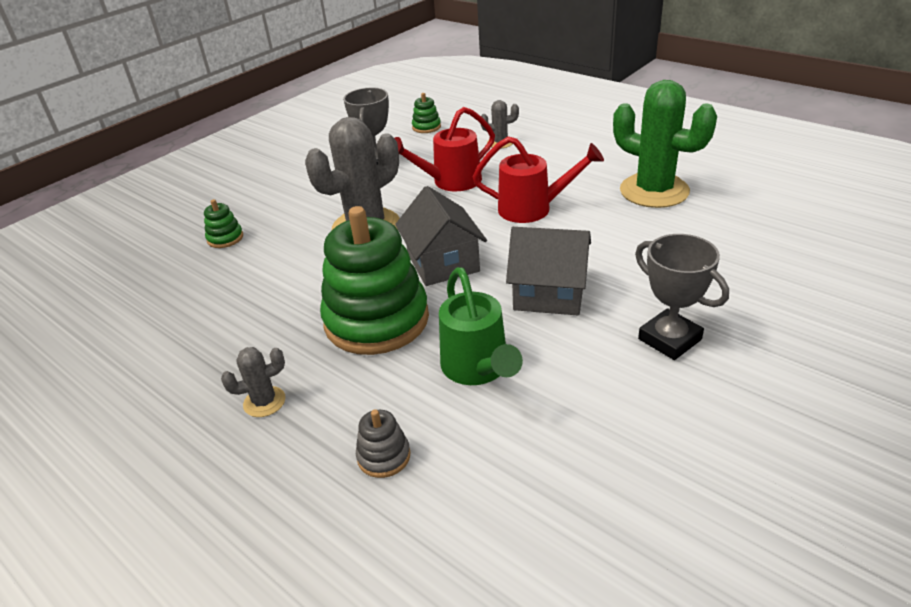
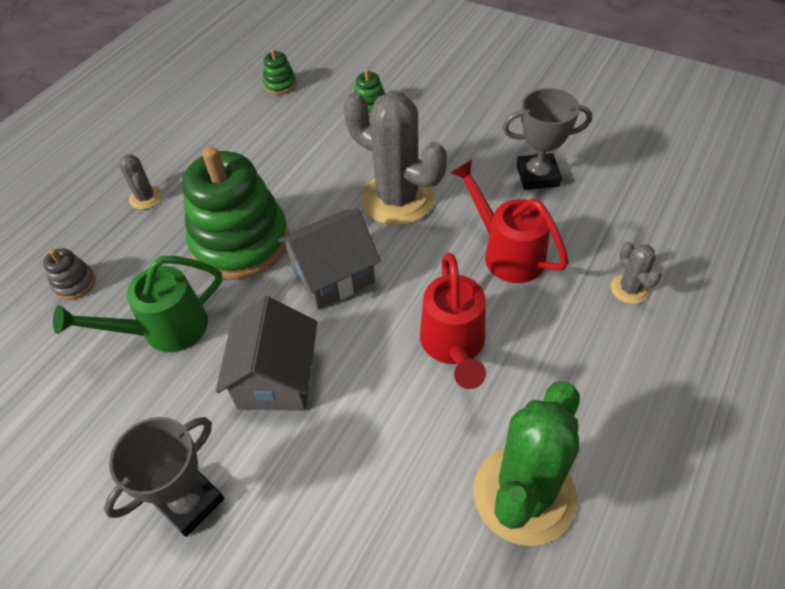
camera: 80 degrees right, 15 degrees up
green stacking toy [412,93,441,133] -> green stacking toy moved to [263,48,297,95]

